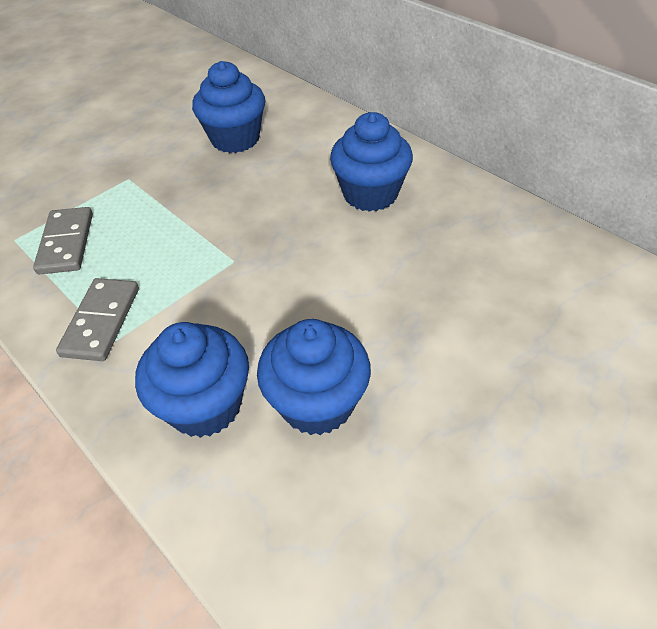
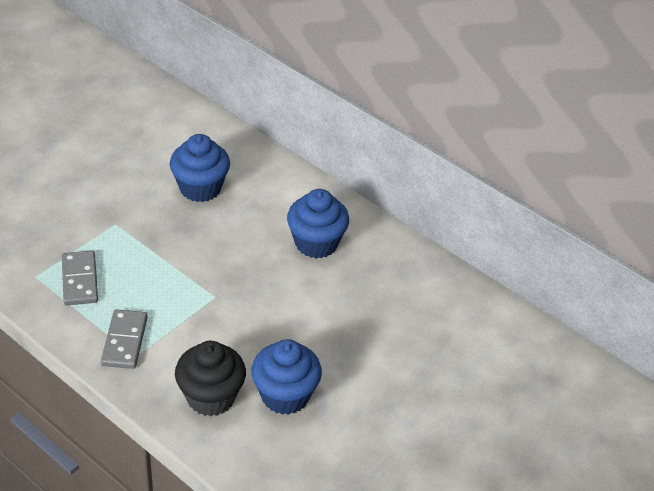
camera: 10 degrees left, 5 degrees down
blue cupcake [135,322,249,438] -> black cupcake [175,341,246,416]

